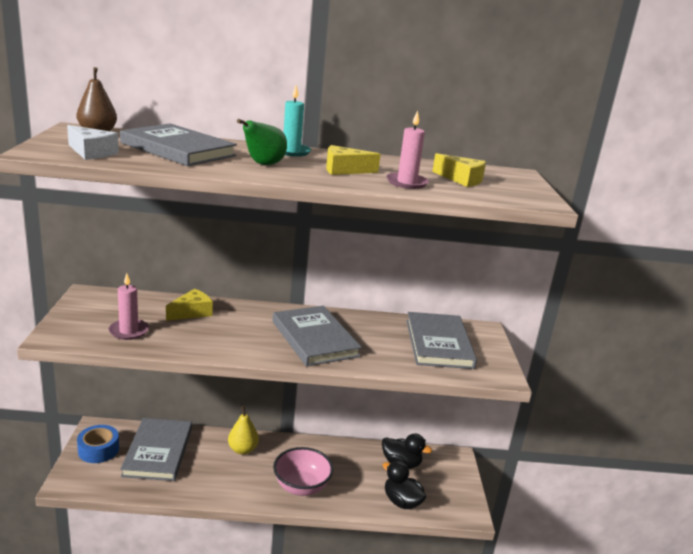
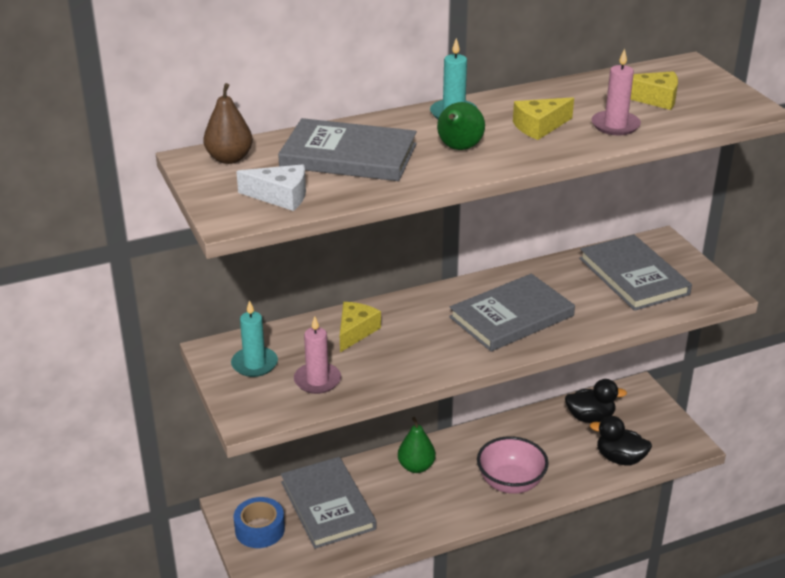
camera: 20 degrees left, 10 degrees up
yellow pear [228,406,259,455] -> green pear [398,417,436,473]
grey book [273,306,362,366] -> grey book turned 75 degrees counterclockwise [449,274,575,352]
none -> turquoise candle [231,300,278,377]

